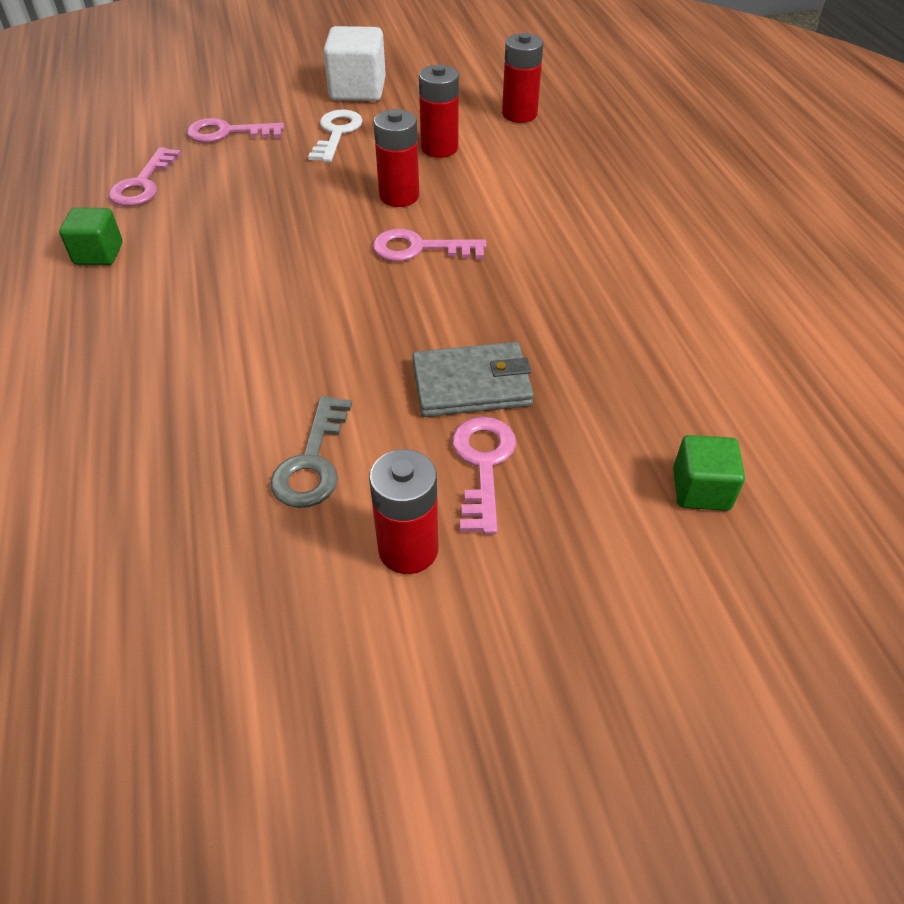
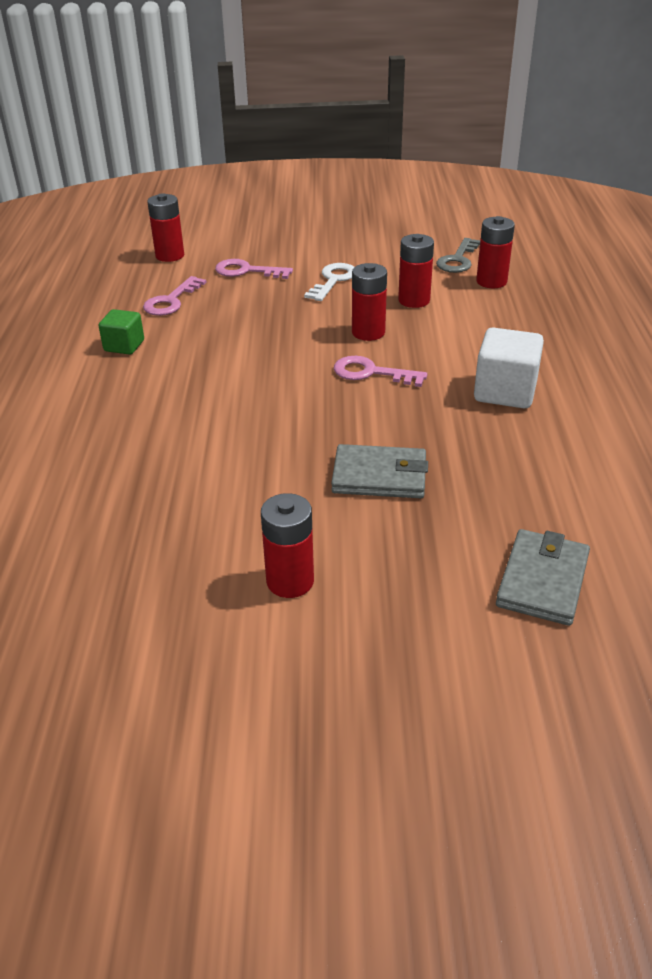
camera: 15 degrees right, 10 degrees down
grey key [270,396,352,508] -> grey key moved to [436,238,480,273]
white cube [323,26,386,101] -> white cube moved to [474,328,544,409]
pink key [452,417,516,534] -> none
green cube [673,435,745,511] -> grey wallet [496,529,590,626]
none -> red battery [147,193,184,262]

